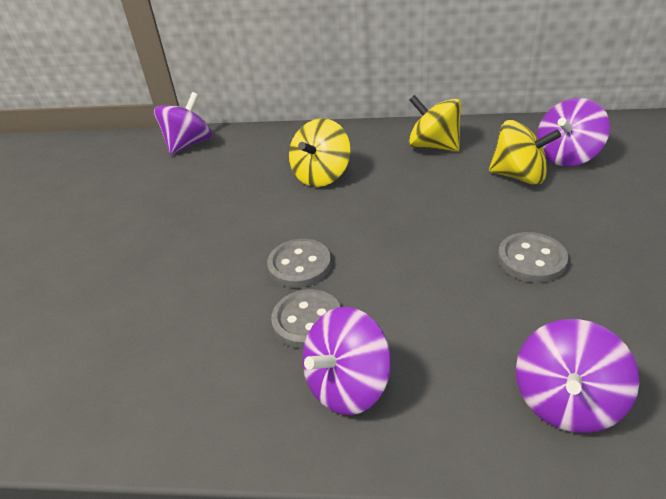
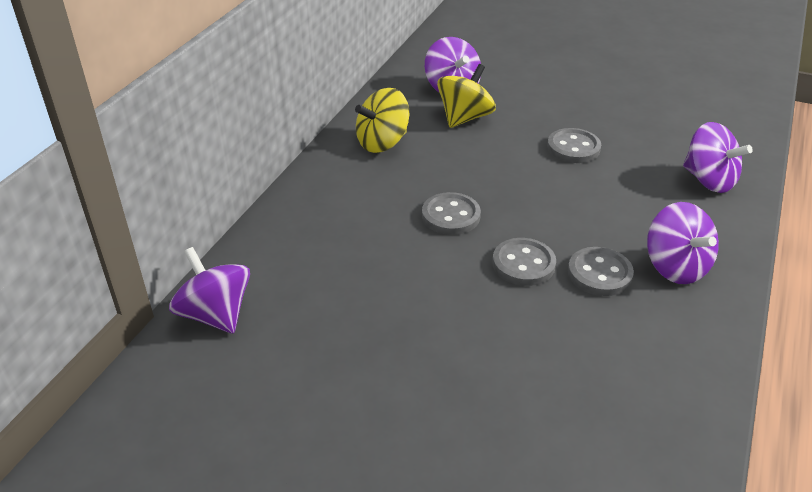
camera: 75 degrees left, 0 degrees up
yellow spinning top [289,118,351,187] -> none
none -> grey button [422,192,481,235]

